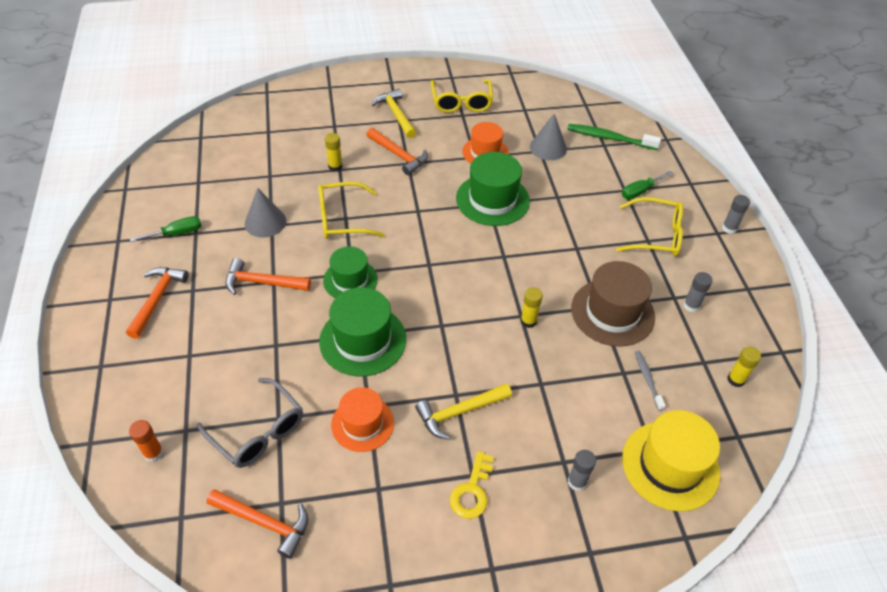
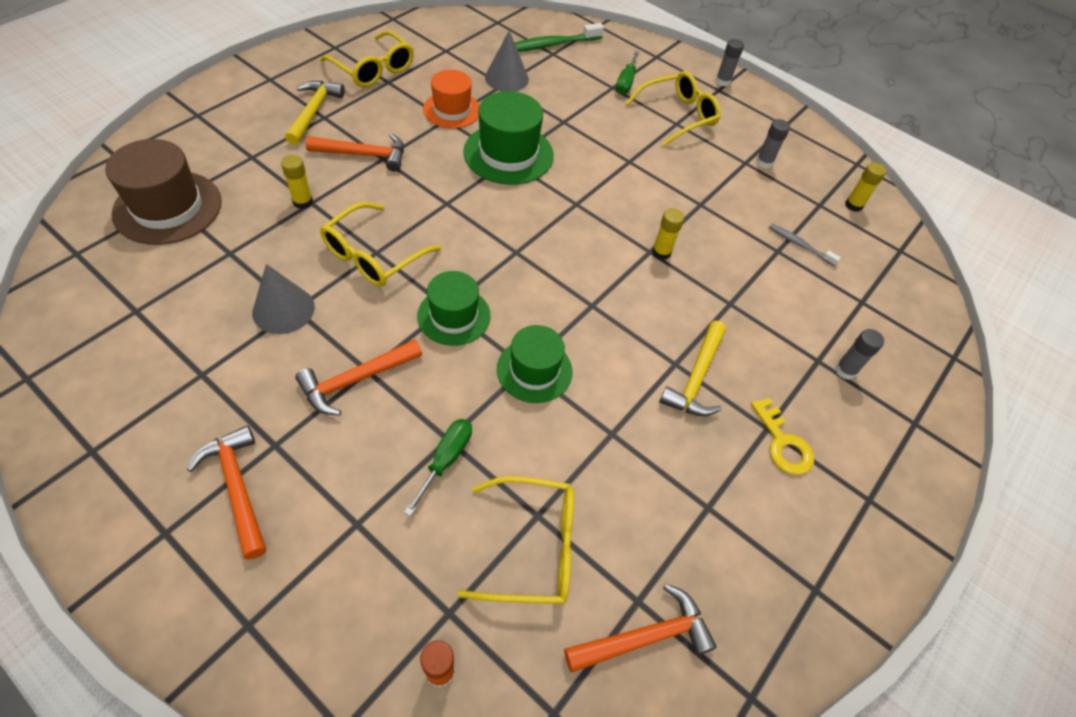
camera: 45 degrees left, 5 degrees up
green screwdriver [130,216,202,242] -> green screwdriver moved to [404,419,472,516]
grey glasses [197,378,303,468] -> yellow glasses [457,476,574,604]
green hat [319,287,406,377] -> green hat [497,325,572,403], size x0.67
orange hat [331,387,394,452] -> none
yellow hammer [372,89,416,138] -> yellow hammer turned 75 degrees clockwise [285,81,345,145]
brown hat [571,261,655,347] -> brown hat moved to [105,139,222,245]
yellow hat [622,410,720,511] -> none

